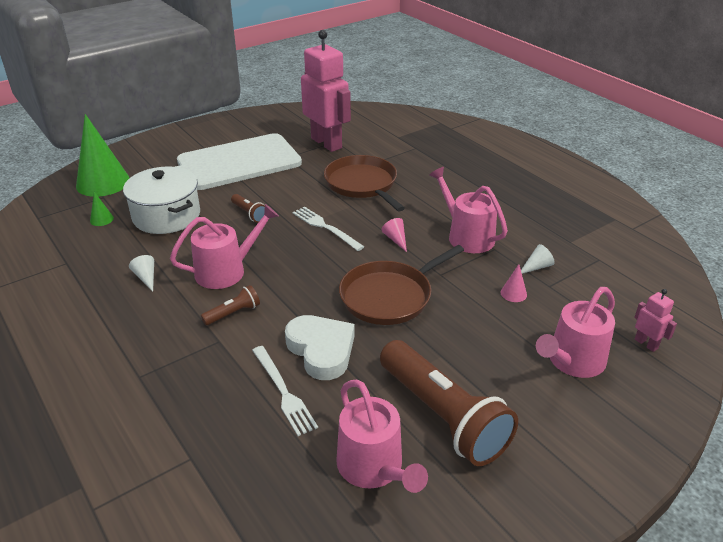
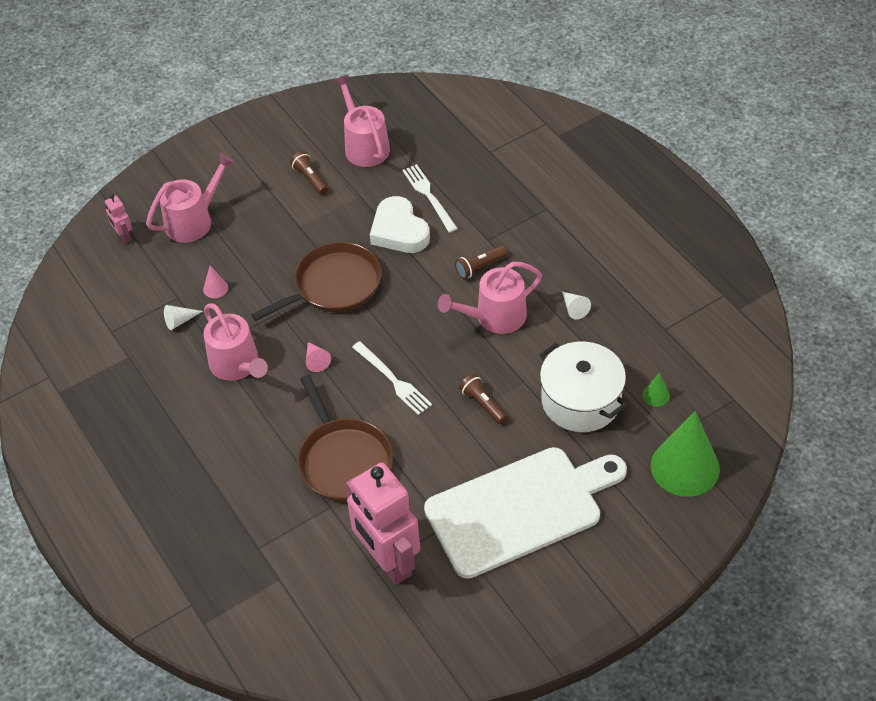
camera: 175 degrees left, 15 degrees up
brown flashlight [380,340,518,466] -> brown flashlight [290,151,328,195], size x0.43

